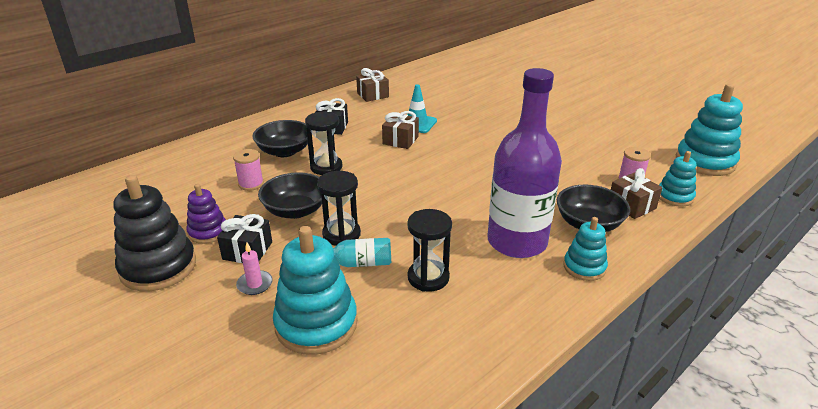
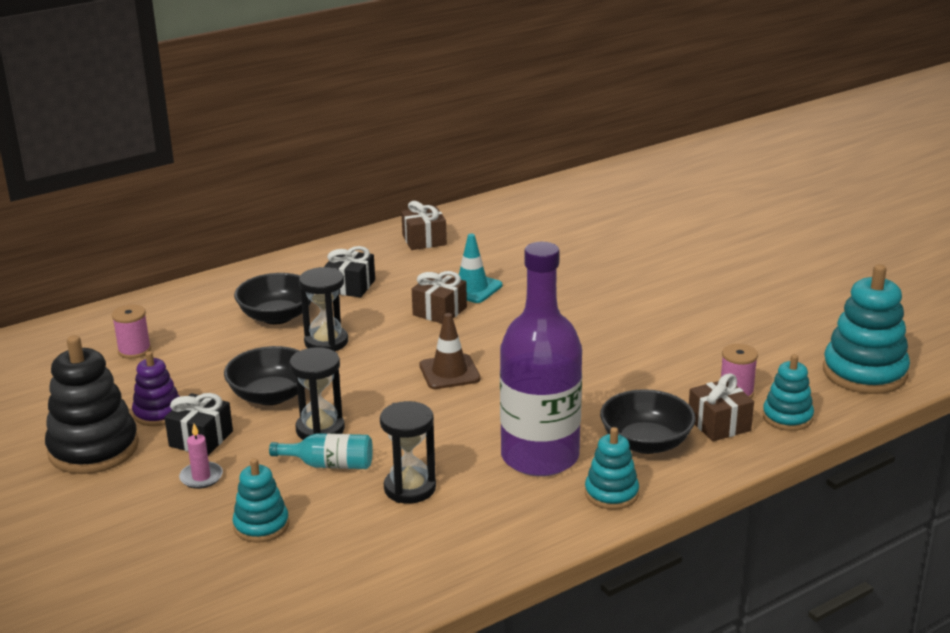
camera: 10 degrees right, 5 degrees down
pink spool [233,149,264,191] -> pink spool moved to [112,304,151,359]
turquoise stacking toy [273,226,358,355] -> turquoise stacking toy [233,458,289,543], size x0.57
none -> brown traffic cone [420,313,480,389]

